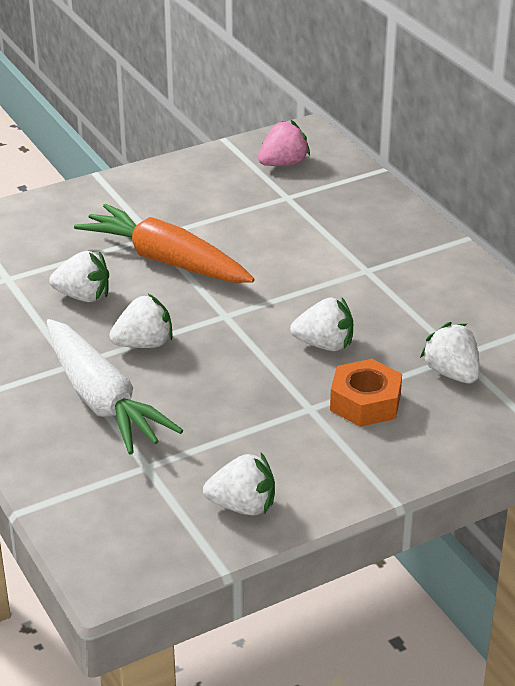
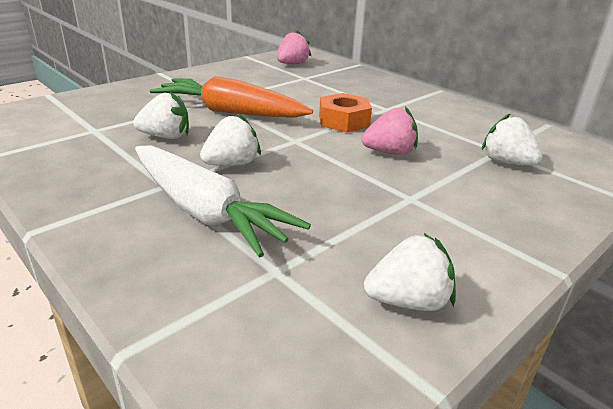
camera: 15 degrees left, 5 degrees down
white strawberry [290,297,353,351] -> pink strawberry [361,106,418,155]
orange nut [330,359,402,427] -> orange nut moved to [319,93,372,132]

